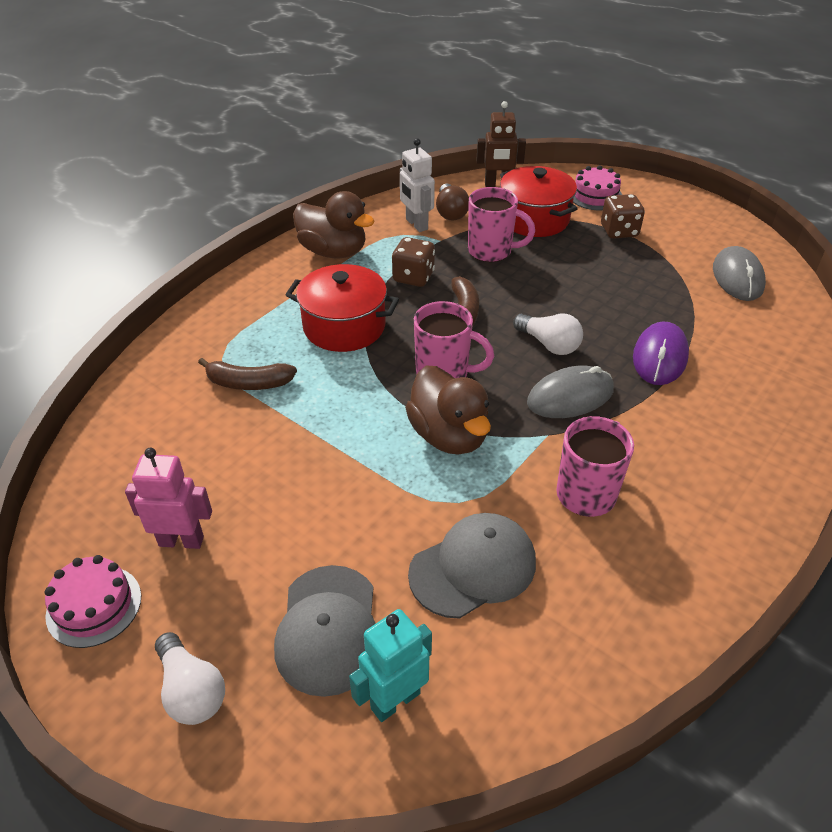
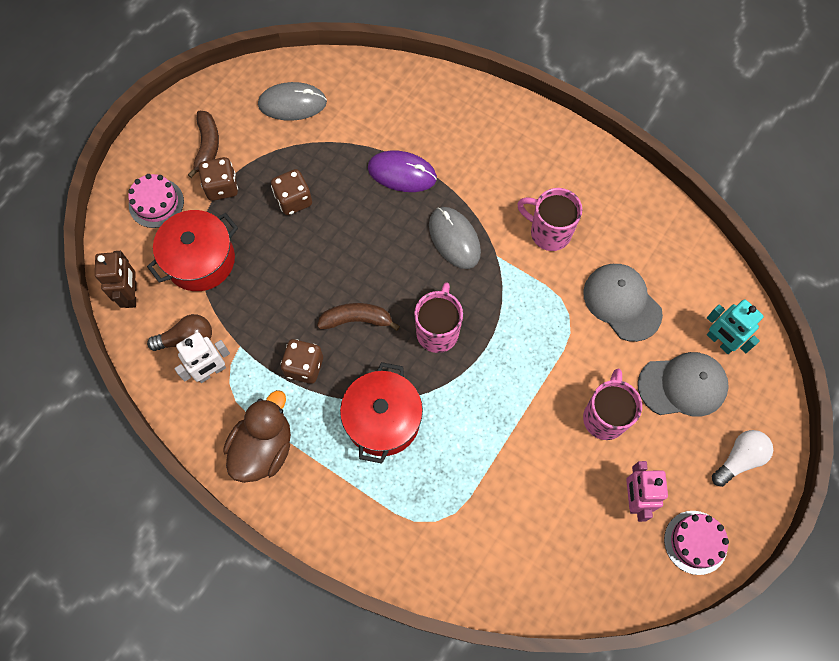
camera: 95 degrees left, 25 degrees up
brown banana [198,358,297,390] -> brown banana moved to [188,111,219,178]
brown duck [405,365,491,455] -> none
pink mug [468,187,535,262] -> pink mug moved to [583,369,642,440]
white light bulb [513,314,583,355] -> none
none -> brown dice [271,169,312,215]

